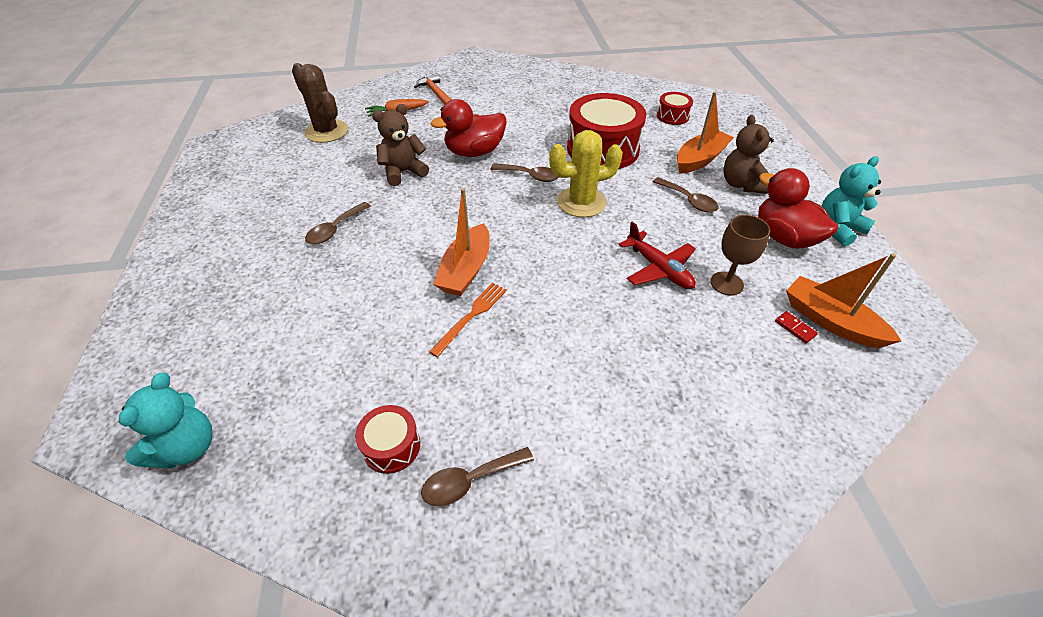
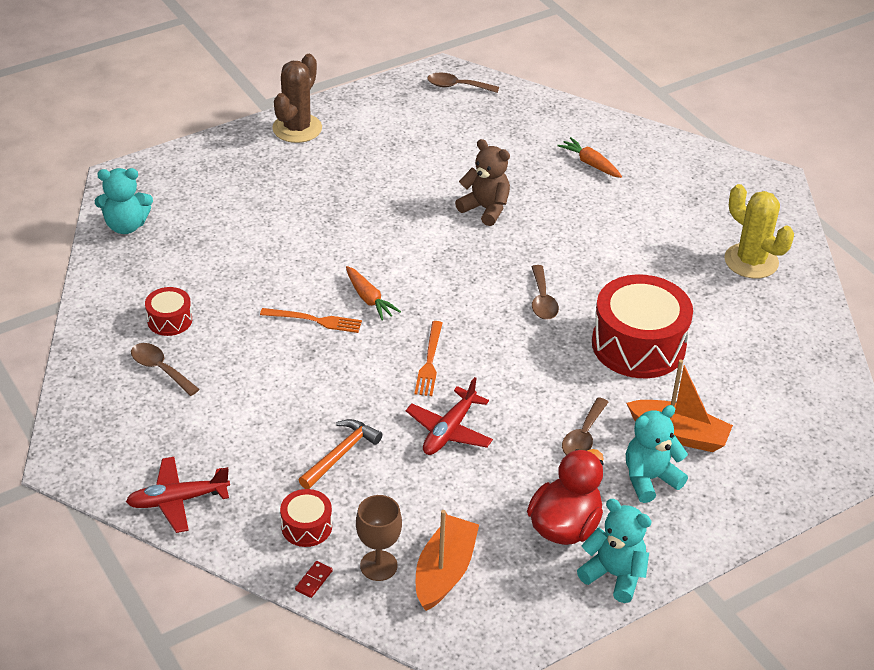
camera: 65 degrees right, 5 degrees down
brown cactus [292,63,348,143] -> brown cactus moved to [272,54,322,143]
brown spoon [305,202,371,244] -> brown spoon moved to [427,73,499,93]
orange hammer [414,73,452,105] -> orange hammer moved to [299,419,383,489]
red duck [431,99,507,157] -> none
orange boat [433,188,490,296] -> orange carrot [346,266,401,320]
yellow cactus [549,130,623,217] -> yellow cactus moved to [725,184,794,279]
red drum [657,92,693,125] -> red drum moved to [280,489,332,547]
brown goblet [710,215,770,296] -> brown goblet moved to [356,495,402,581]
brown teddy bear [723,115,774,194] -> turquoise teddy bear [626,405,688,503]
red domino [775,311,818,343] -> red domino moved to [295,561,333,598]
none -> red plane [126,457,230,533]
none -> orange fork [414,321,443,396]

